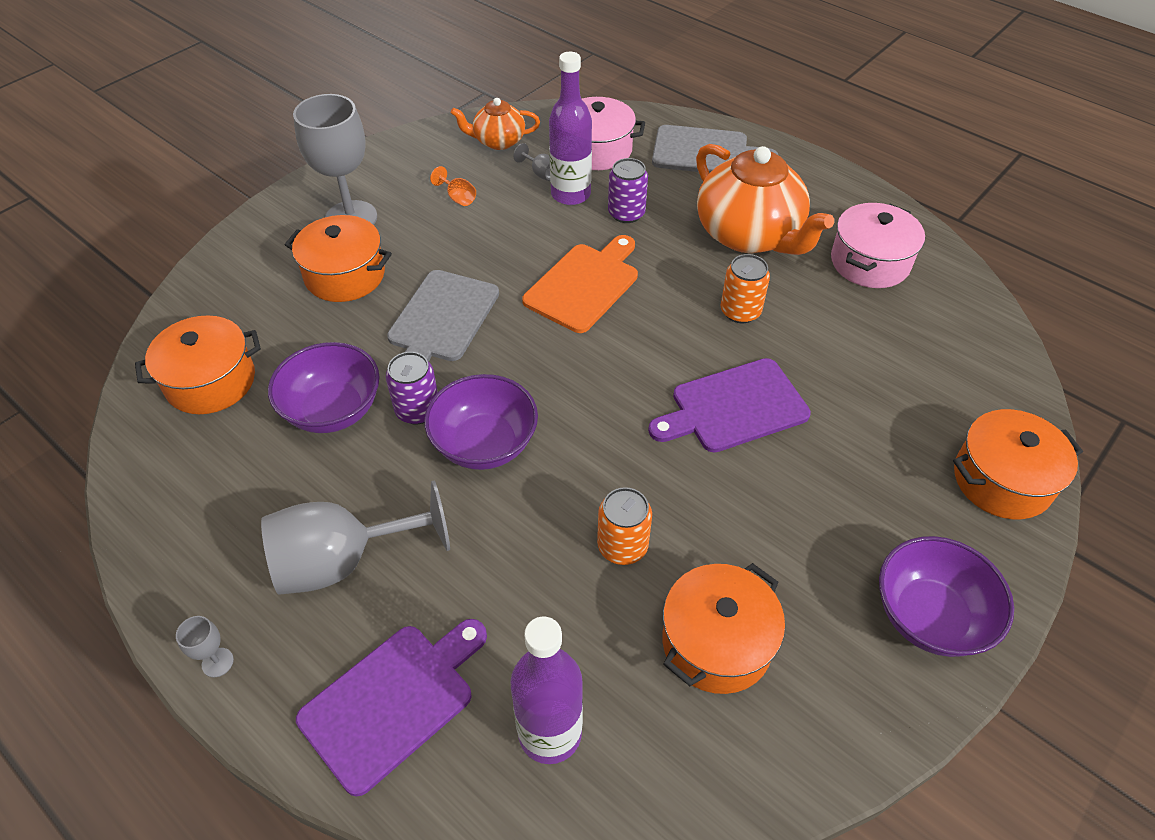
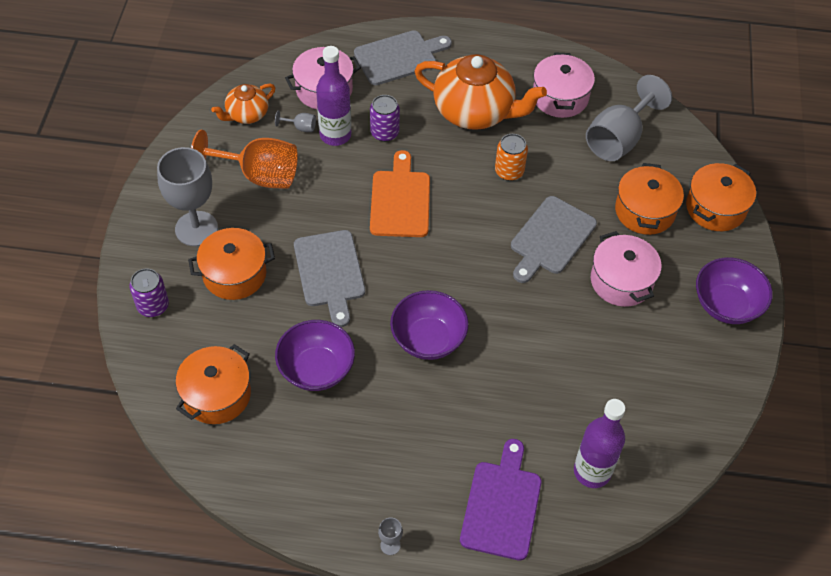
camera: 35 degrees left, 5 degrees up
grey goblet [261,481,450,595] -> grey goblet moved to [586,75,672,161]
purple can [386,352,438,424] -> purple can moved to [129,268,169,317]
orange goblet [430,166,476,206] -> orange goblet [191,130,298,189], size x2.49
orange can [597,487,652,565] -> none
purple cutting board [648,358,811,453] -> grey cutting board [511,196,597,283]
orange pot [662,563,785,694] -> orange pot moved to [615,163,684,235]
none -> pink pot [591,231,662,307]

